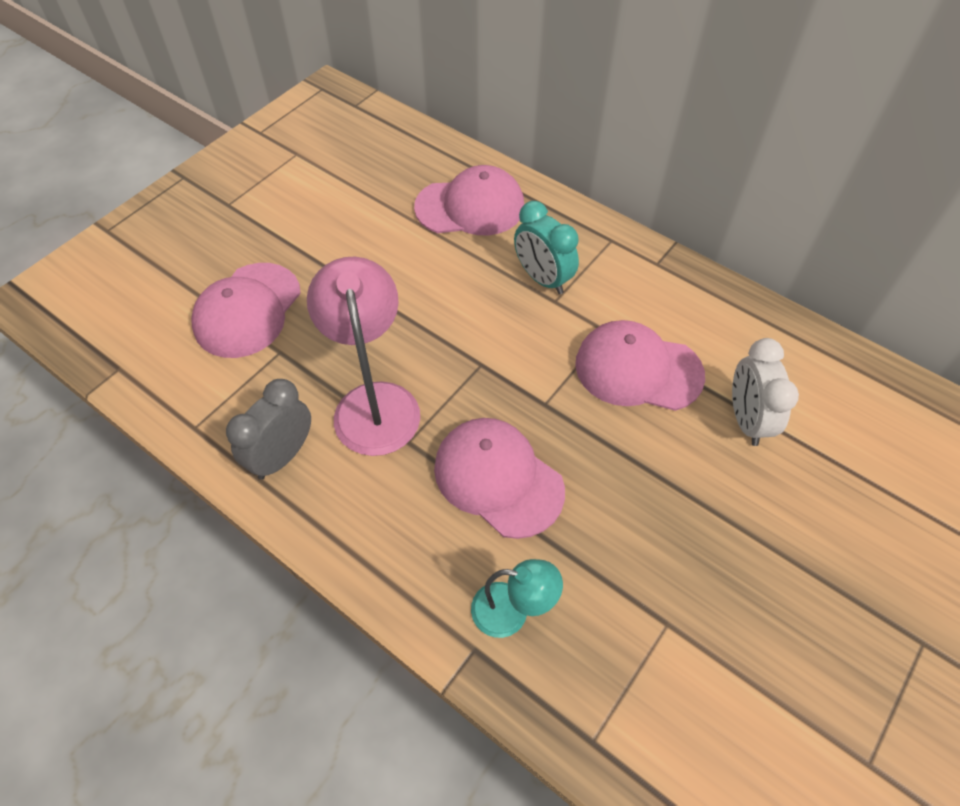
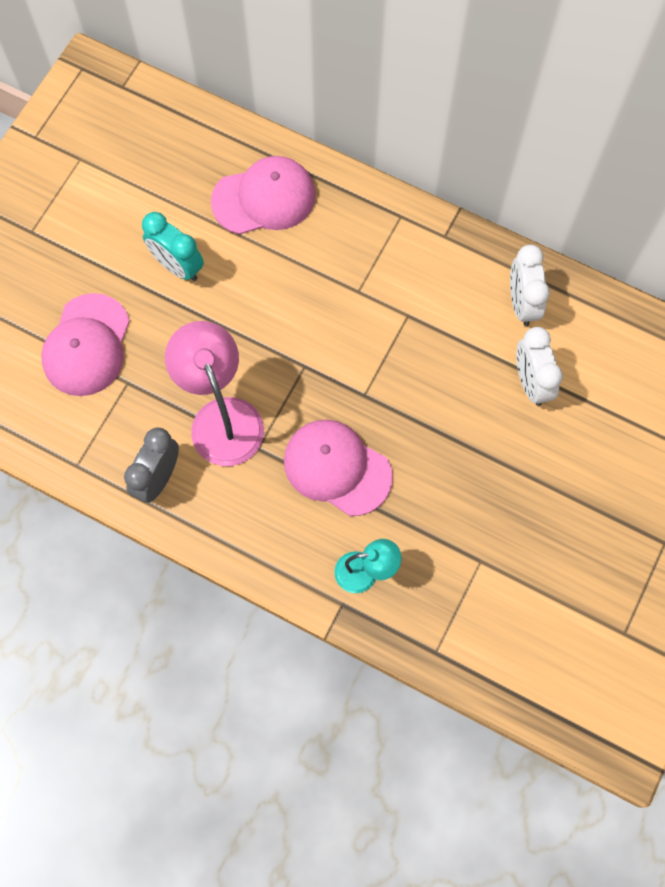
camera: 10 degrees left, 15 degrees up
turquoise clock [514,201,579,295] -> turquoise clock moved to [142,212,204,281]
pink cap [575,320,705,411] -> none
none -> white clock [510,245,550,326]

